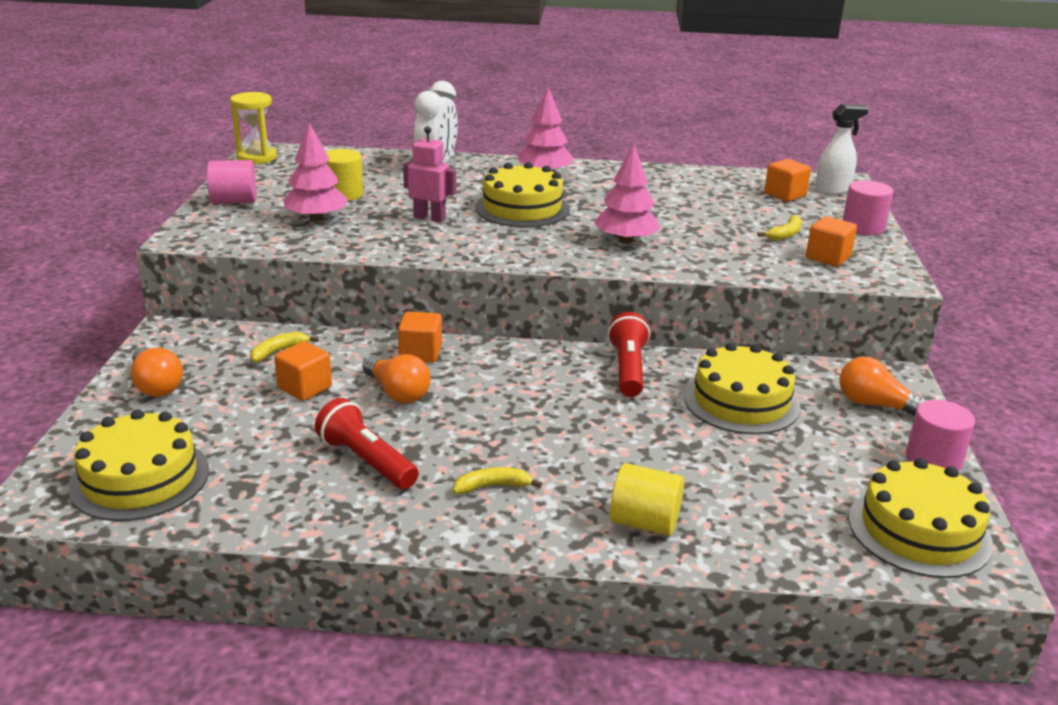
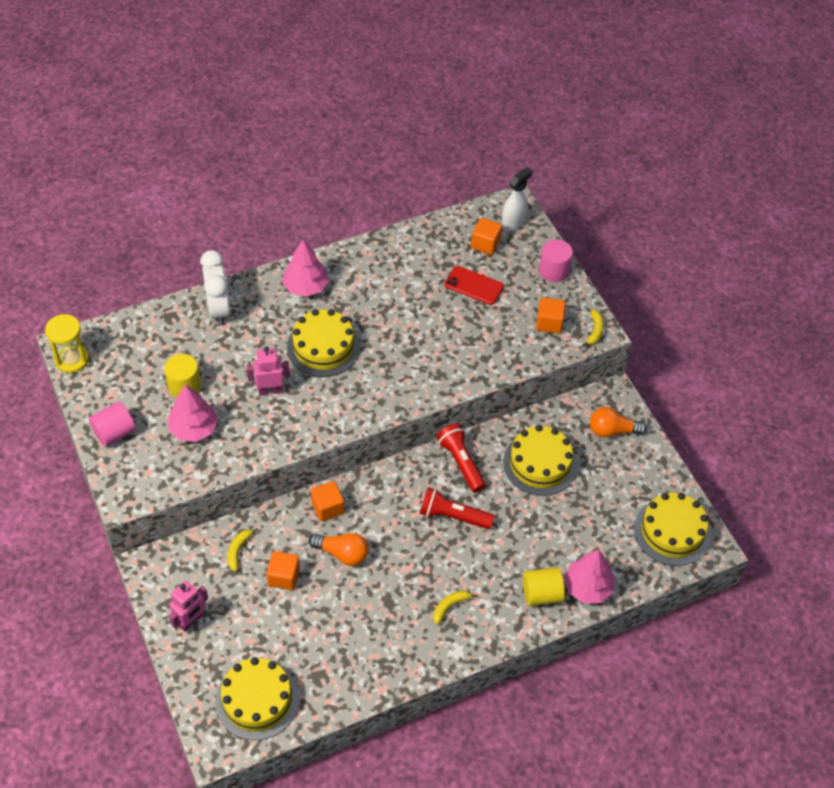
camera: 30 degrees left, 25 degrees up
orange light bulb [131,347,183,397] -> pink robot [169,580,208,632]
red flashlight [315,398,419,489] -> red flashlight moved to [420,487,494,529]
pink tree [594,143,660,244] -> pink tree moved to [564,550,615,603]
yellow banana [758,215,802,241] -> yellow banana moved to [582,309,604,347]
pink cylinder [906,400,975,471] -> none
none -> red phone [444,266,504,305]

